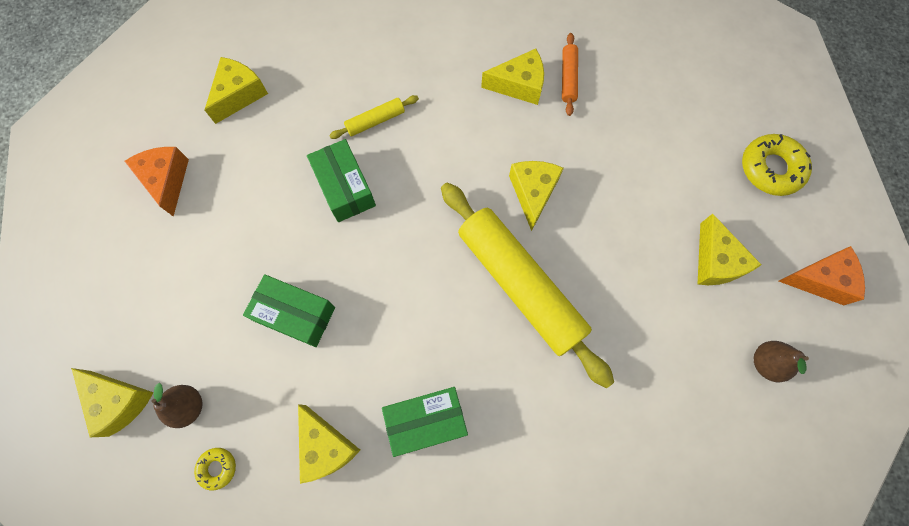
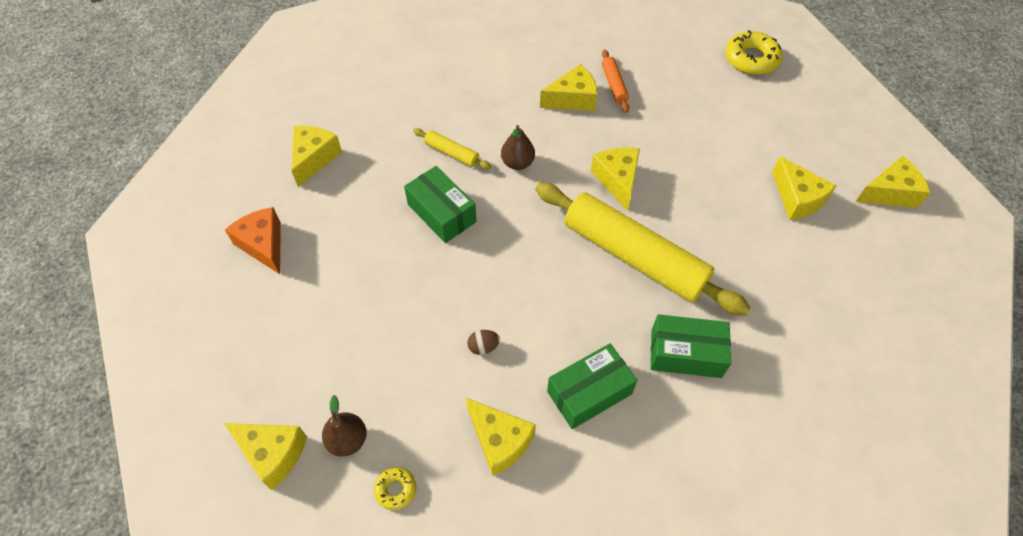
camera: 15 degrees left, 15 degrees down
green box [243,274,335,347] -> green box moved to [651,314,731,378]
yellow rolling pin [329,95,419,139] -> yellow rolling pin turned 75 degrees clockwise [413,128,491,170]
yellow donut [742,134,812,196] -> yellow donut moved to [725,30,783,75]
brown pear [754,341,809,382] -> brown pear moved to [501,125,535,170]
orange cheese [779,246,865,305] -> yellow cheese [856,156,930,208]
none -> brown egg [467,330,500,355]

